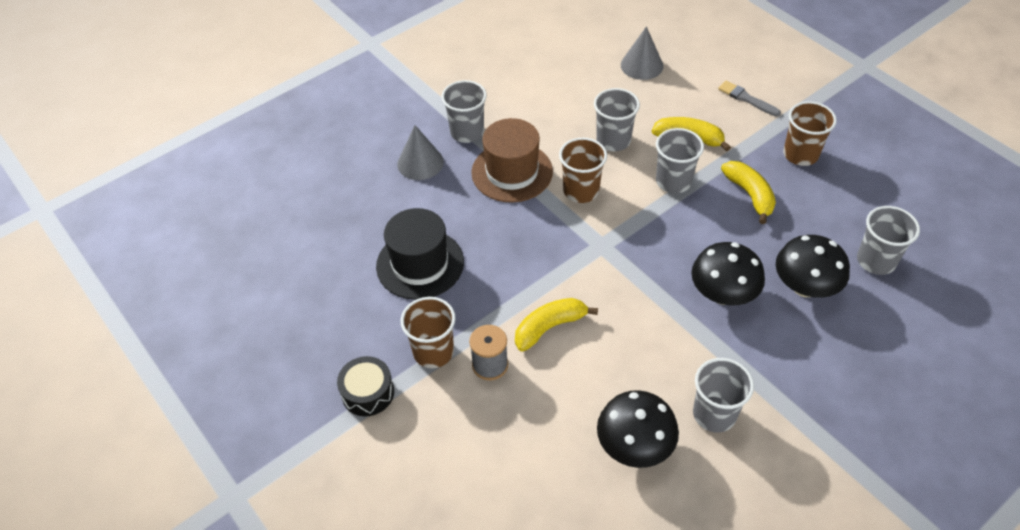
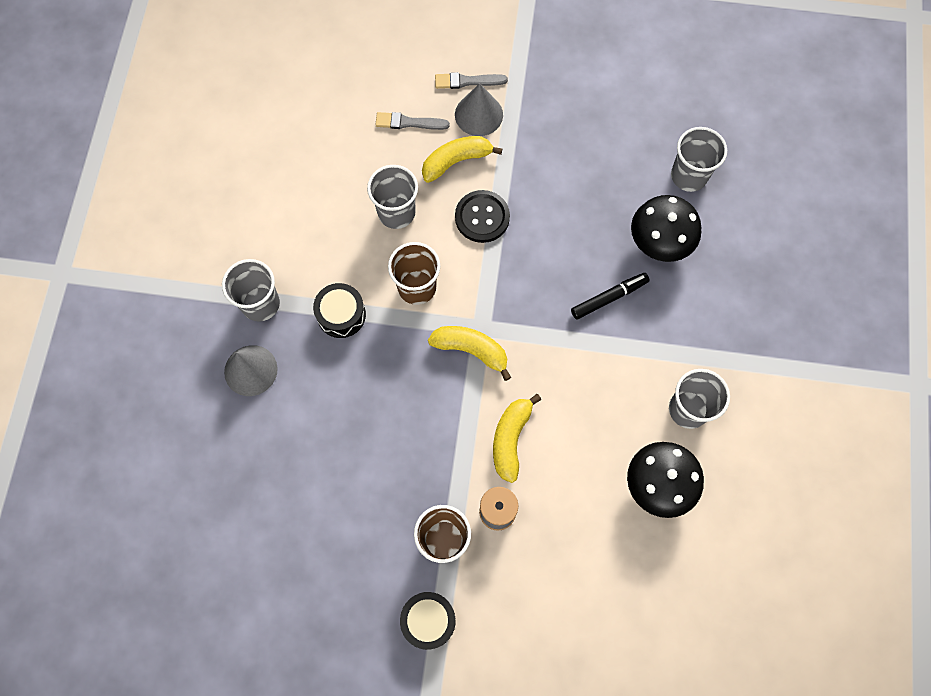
camera: 45 degrees left, 20 degrees up
black hat [376,208,464,300] -> none
brown hat [471,118,553,202] -> black drum [313,283,366,338]
grey cone [621,26,663,80] -> grey cone moved to [455,83,503,136]
grey cup [656,128,704,193] -> black button [455,190,510,243]
black mushroom [691,242,765,305] -> black marker [571,273,650,320]
yellow banana [721,161,776,224] -> yellow banana moved to [428,326,511,381]
brown cup [783,101,837,166] -> none
none -> grey brush [375,112,450,130]

